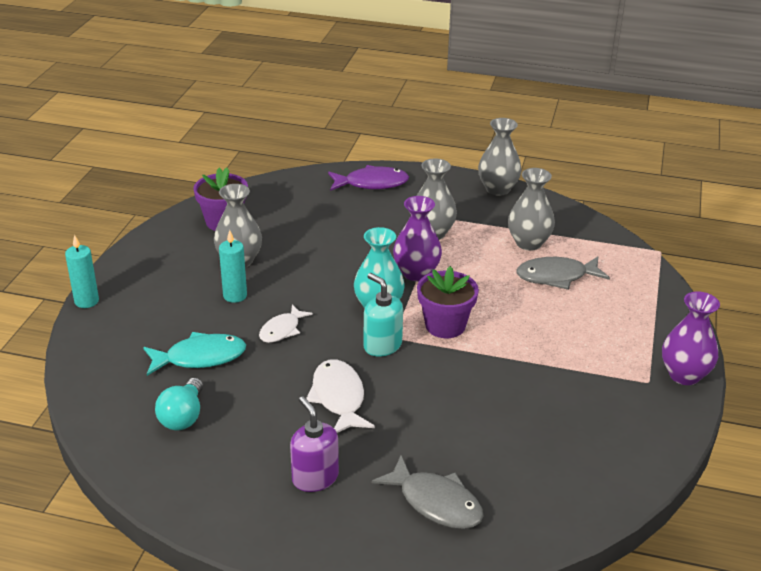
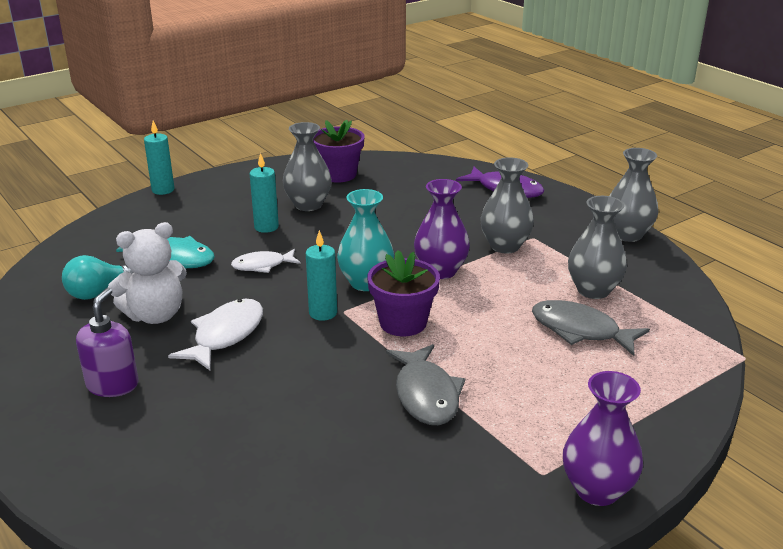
camera: 40 degrees right, 5 degrees down
turquoise soap dispenser [364,273,403,357] -> turquoise candle [306,230,337,321]
grey fish [372,456,484,529] -> grey fish moved to [386,344,465,425]
none -> white teddy bear [108,222,187,324]

